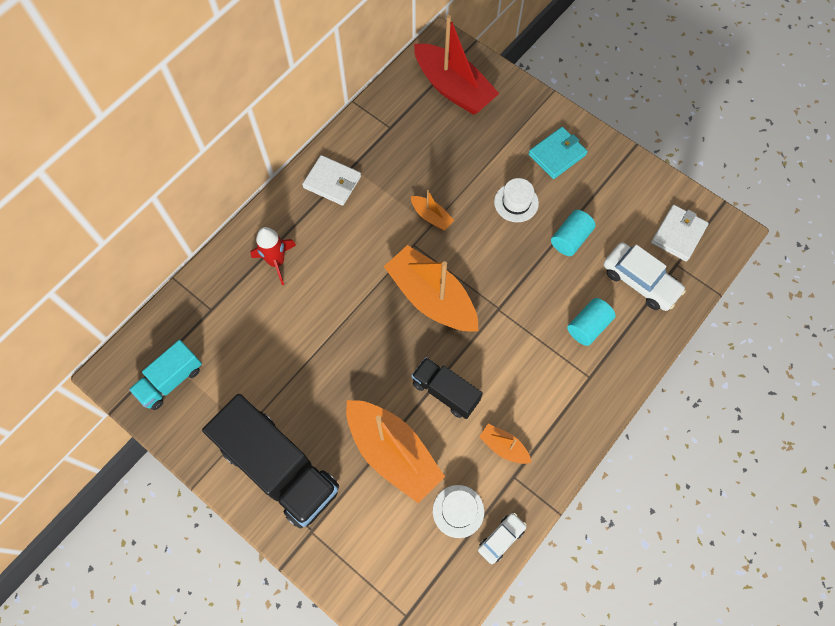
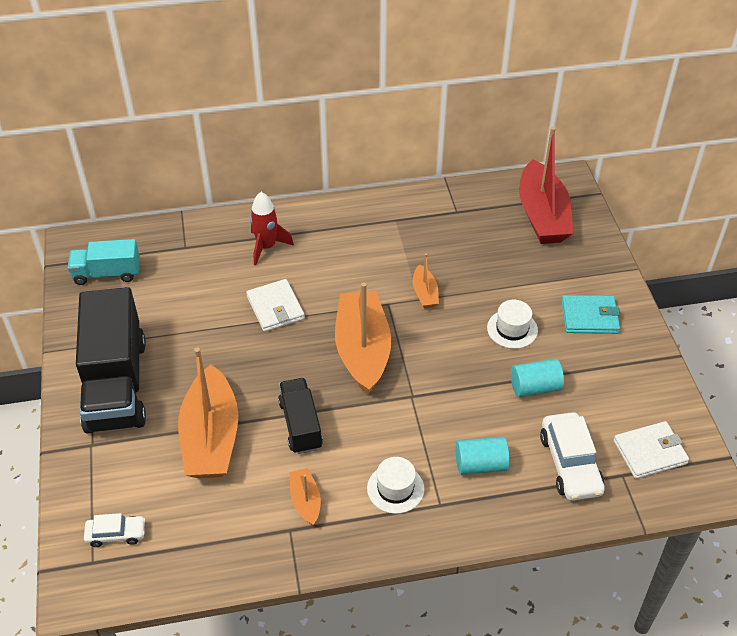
camera: 40 degrees right, 20 degrees down
white wallet [302,155,361,206] -> white wallet moved to [246,279,305,332]
white hat [433,485,484,538] -> white hat moved to [367,457,424,514]
white car [478,513,527,564] -> white car moved to [84,513,146,547]

